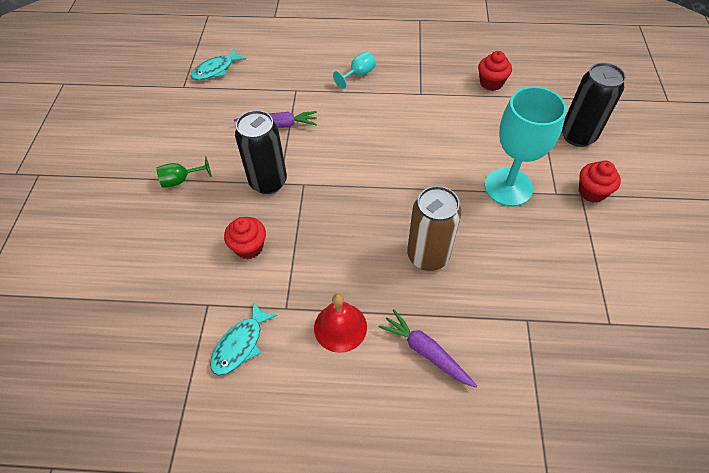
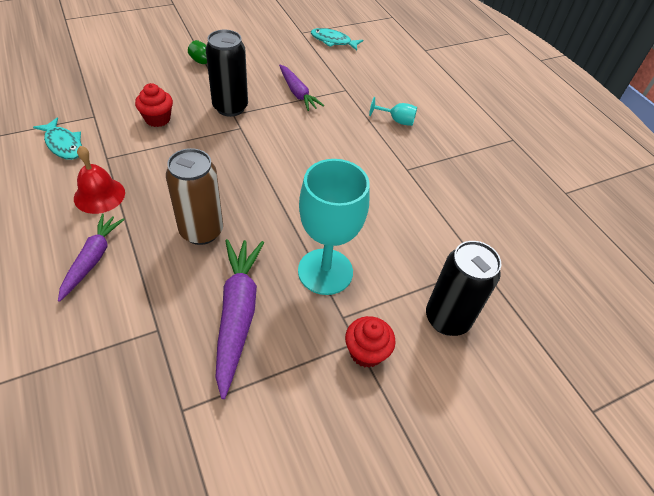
camera: 55 degrees right, 5 degrees down
turquoise fish [210,301,278,376] -> turquoise fish turned 135 degrees counterclockwise [33,117,82,160]
red cupcake [478,51,512,91] -> none
none -> purple carrot [215,239,264,399]

